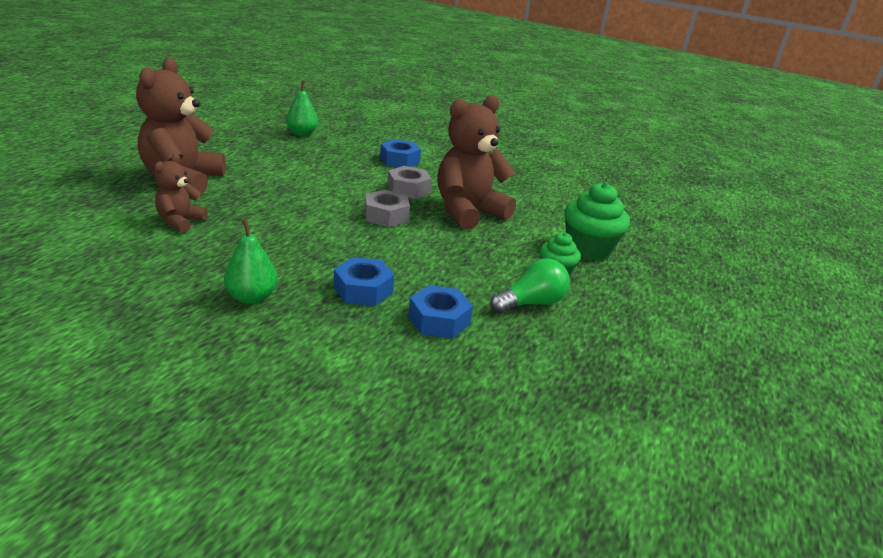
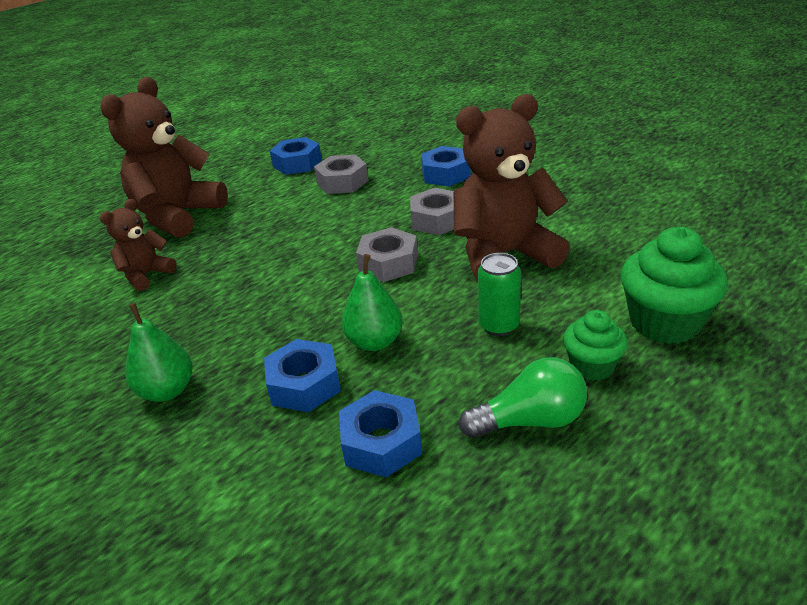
camera: 25 degrees right, 5 degrees up
green pear [286,80,318,136] -> green pear moved to [341,254,403,351]
none -> blue nut [270,137,322,175]
none -> grey nut [314,154,368,194]
none -> green can [478,253,521,336]

